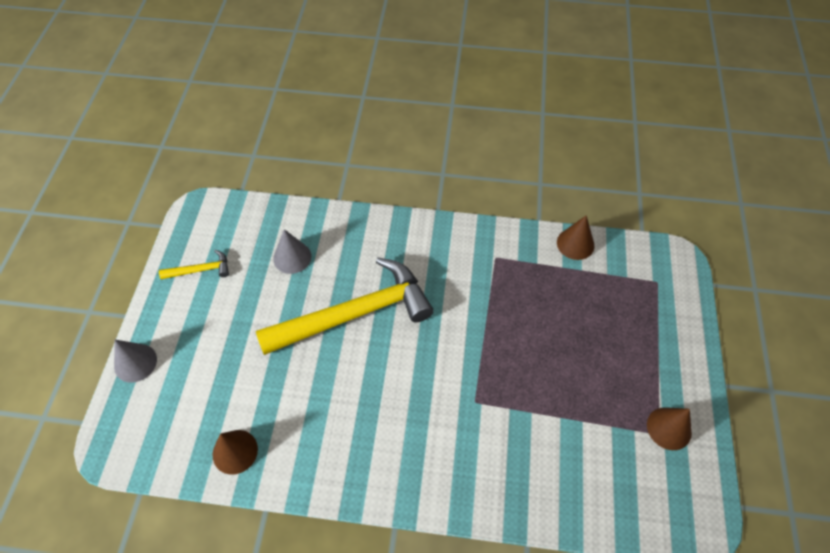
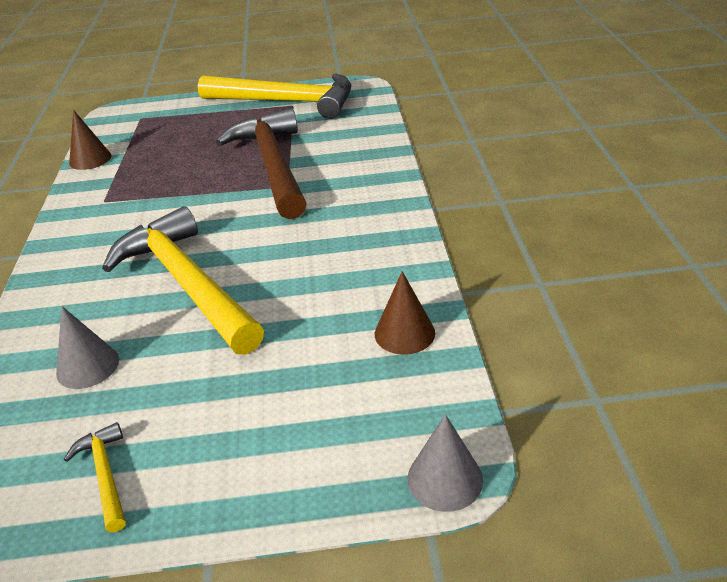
camera: 100 degrees left, 20 degrees down
grey cone [114,340,157,383] -> grey cone moved to [408,414,483,512]
brown cone [647,407,692,450] -> yellow hammer [198,73,351,119]
none -> brown hammer [216,108,307,219]

